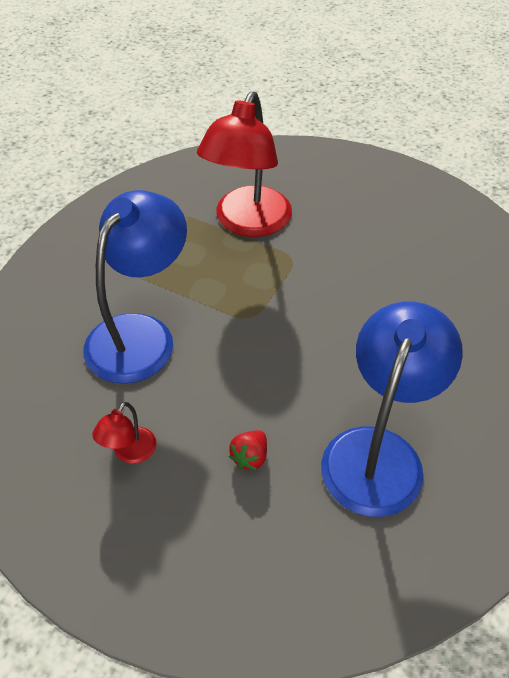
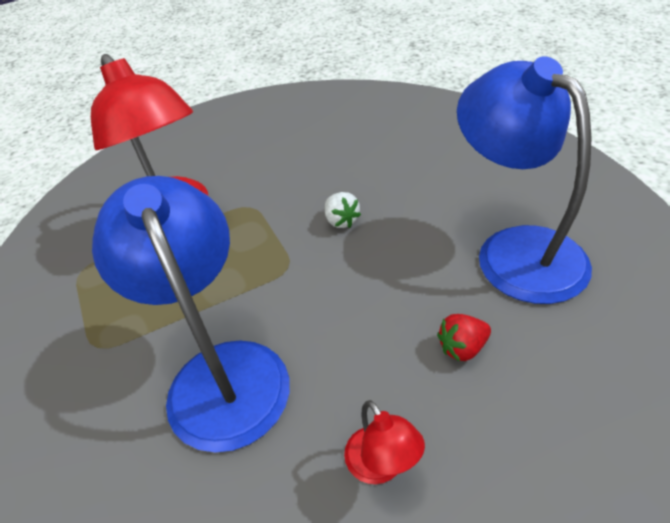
camera: 50 degrees left, 5 degrees down
red strawberry [229,430,267,470] -> red strawberry turned 90 degrees clockwise [437,314,491,362]
none -> white strawberry [324,192,361,228]

